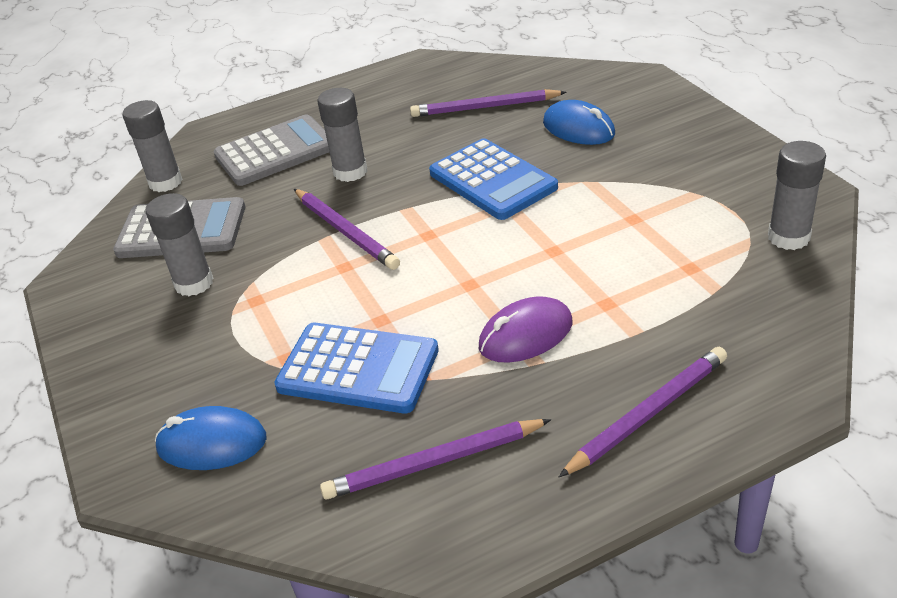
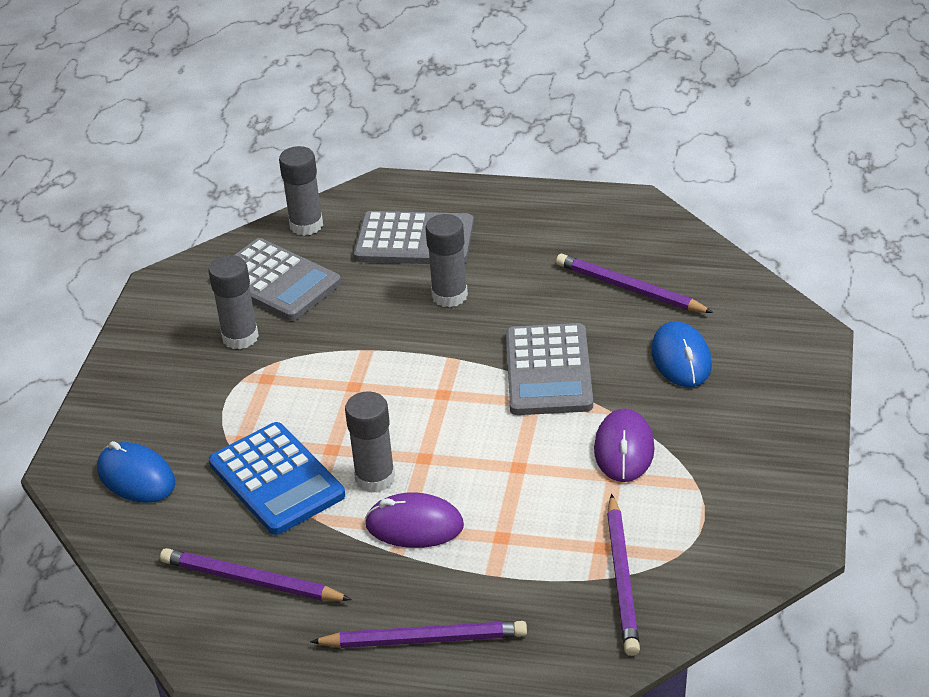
camera: 35 degrees right, 0 degrees up
purple pencil [294,189,400,270] -> purple pencil moved to [607,494,640,656]
blue calculator [429,138,558,220] -> grey calculator [506,323,593,415]
grey glue stick [768,141,826,250] -> grey glue stick moved to [345,391,395,493]
none -> purple mouse [594,409,655,482]

